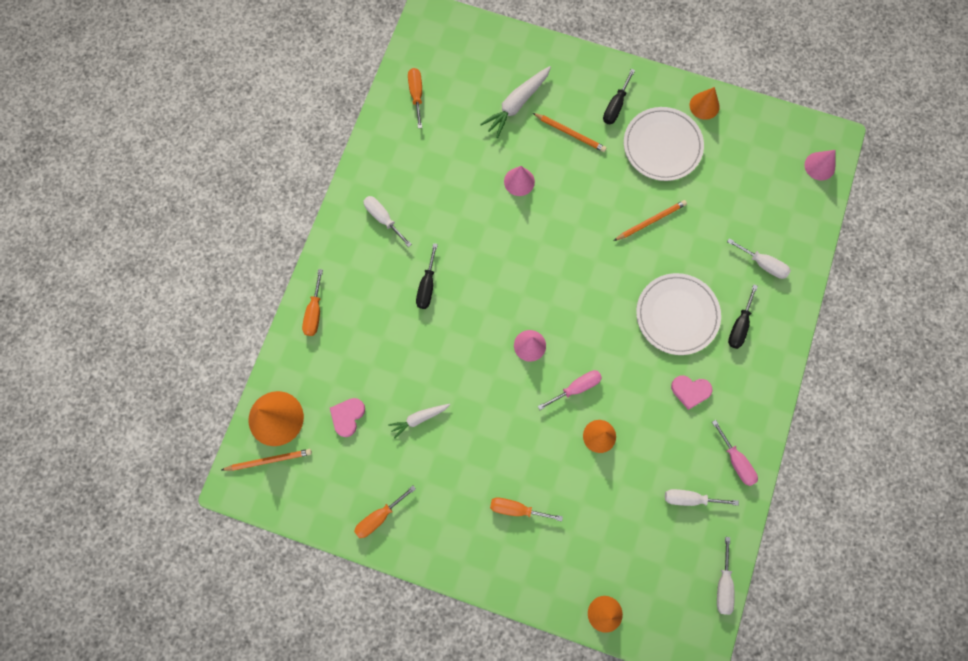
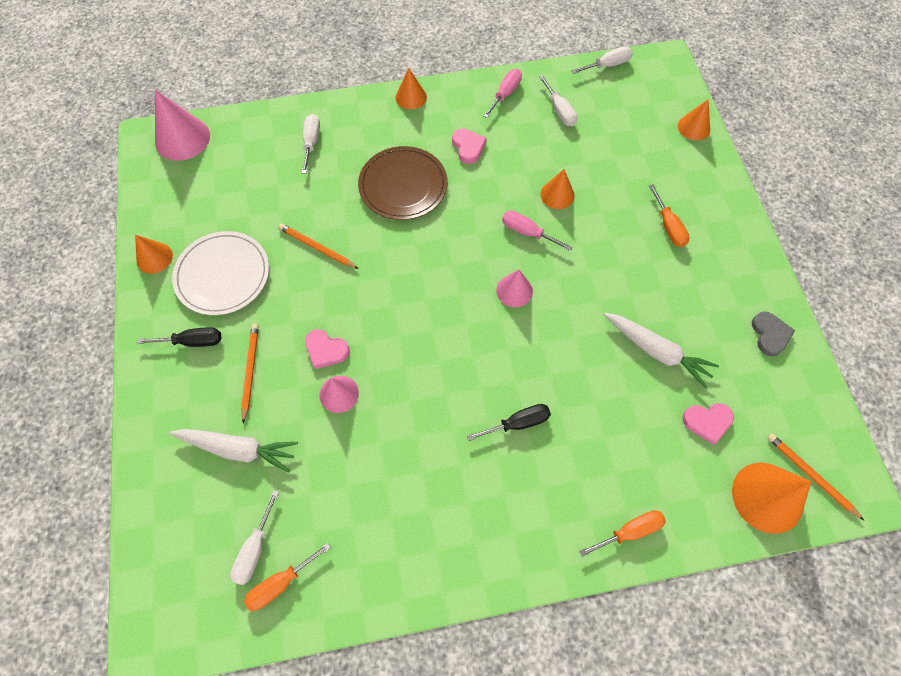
camera: 120 degrees left, 10 degrees down
orange screwdriver [354,486,416,538] -> grey heart [752,311,795,356]
white screwdriver [363,196,412,247] -> white screwdriver moved to [230,490,279,585]
white carrot [388,404,450,439] -> white carrot [604,313,719,389], size x1.61
white plate [636,273,721,355] -> brown plate [358,146,448,220]
black screwdriver [728,284,758,349] -> none
pink cone [805,150,836,181] -> pink cone [155,90,210,161], size x1.67
none -> pink heart [305,329,350,369]
none -> orange cone [395,68,427,110]

